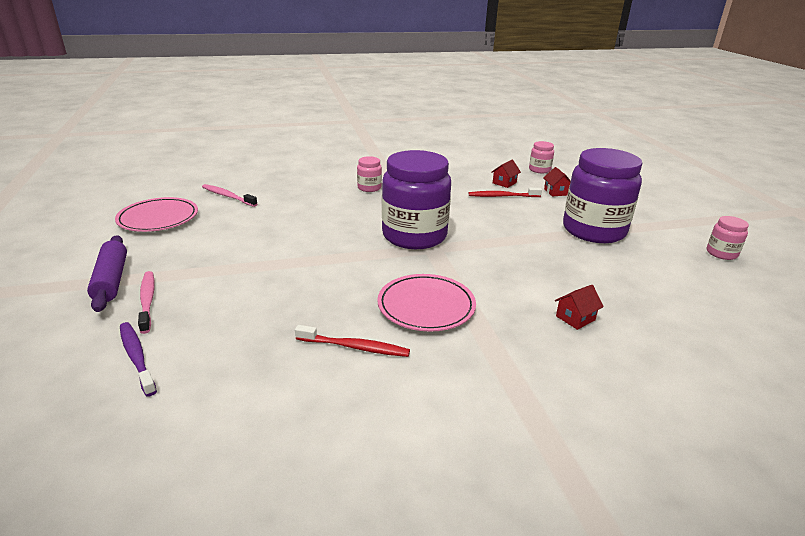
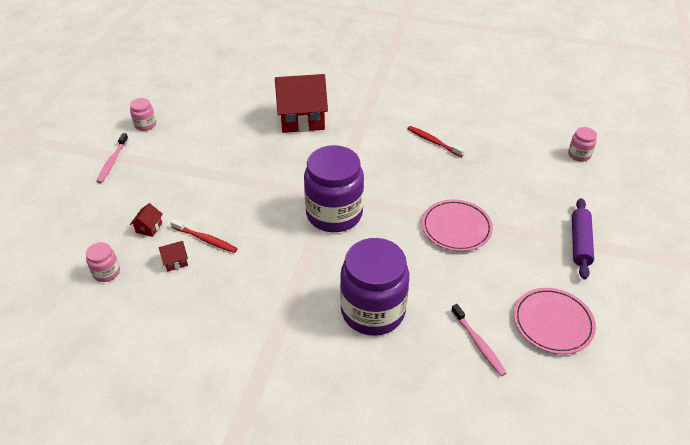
camera: 150 degrees left, 15 degrees up
purple toothbrush [120,322,157,397] -> none
pink toothbrush [138,271,155,334] -> pink toothbrush moved to [96,133,128,183]
pink jar [357,156,382,192] -> pink jar moved to [568,127,597,162]
pink plate [377,274,476,332] -> pink plate moved to [422,199,493,251]
red house [555,285,604,330] -> red house [275,74,328,133], size x2.48
purple jar [563,148,642,243] -> purple jar moved to [340,238,409,336]

